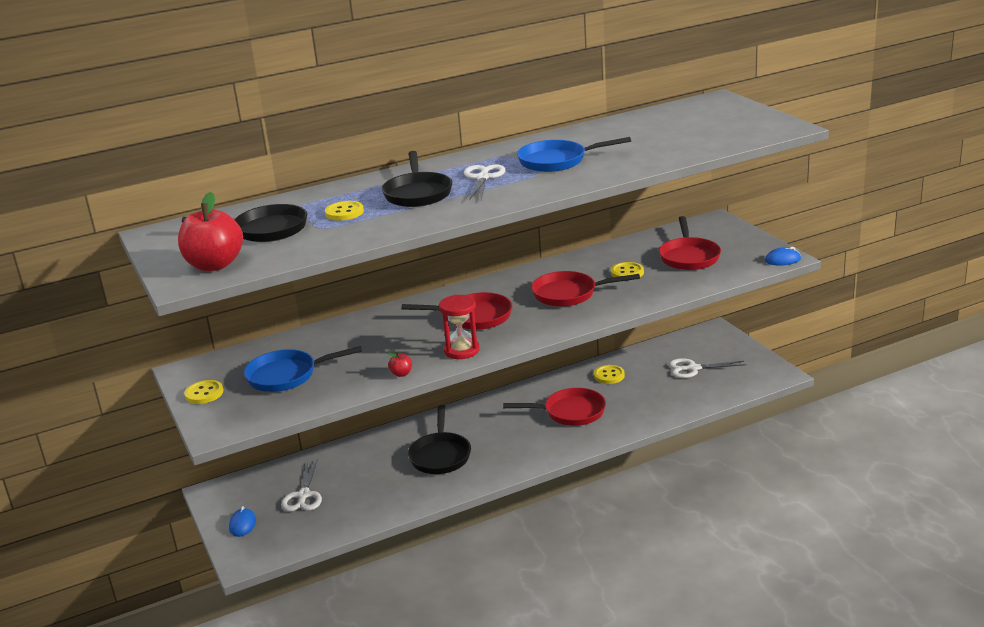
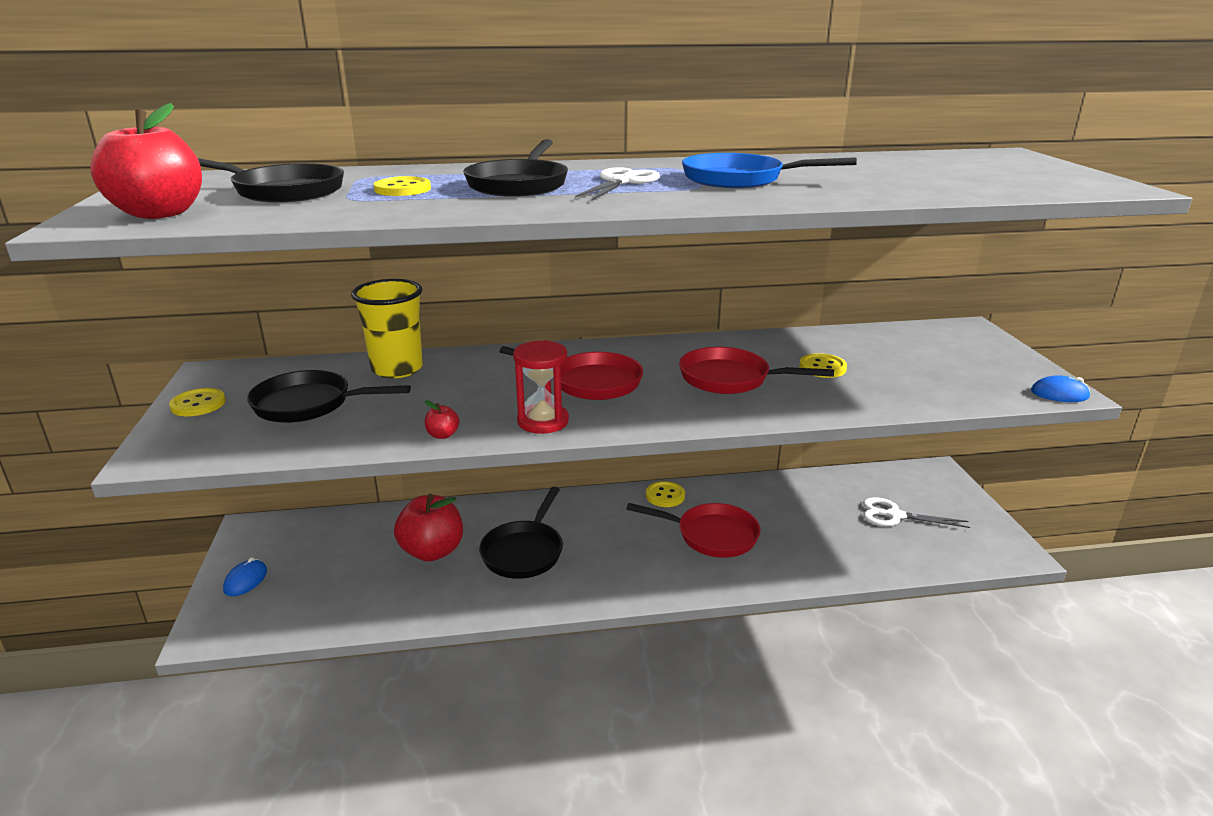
camera: 15 degrees right, 0 degrees up
blue pan [244,346,362,392] -> black pan [247,370,411,423]
white scissors [281,460,322,512] -> none
yellow button [594,365,625,384] -> yellow button moved to [646,481,685,507]
red pan [659,216,721,270] -> none
none -> yellow cup [351,279,423,378]
none -> red apple [394,494,463,562]

